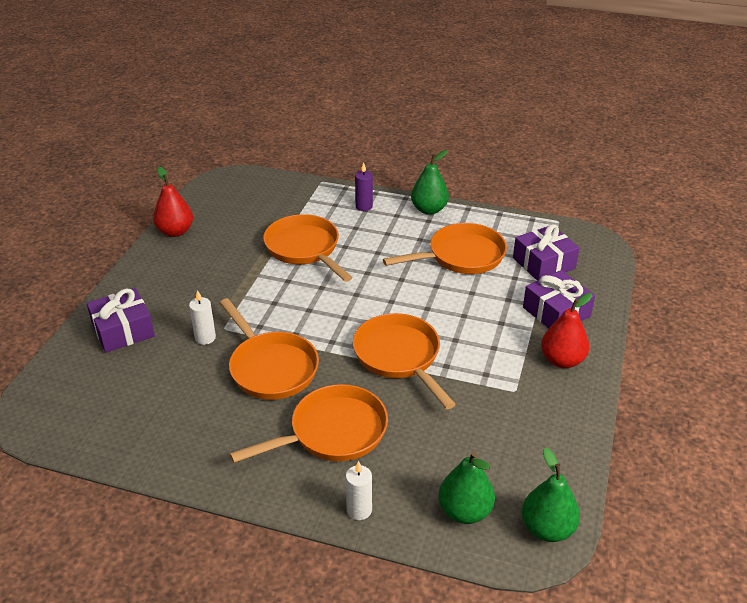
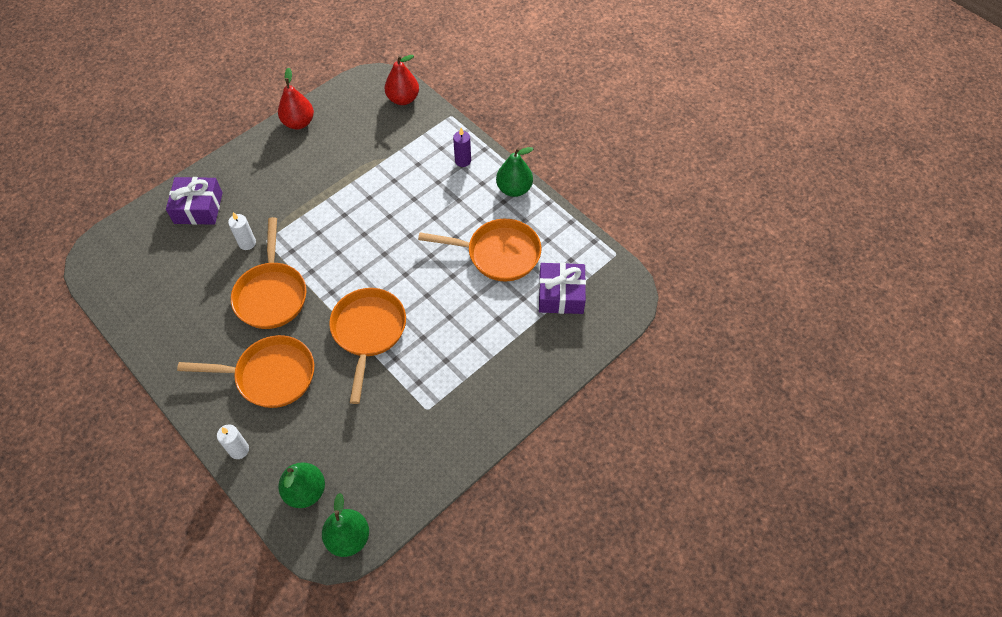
camera: 30 degrees right, 20 degrees up
orange pan [263,214,352,282] -> none
purple gift [523,270,595,328] -> none
red pear [541,293,592,368] -> red pear moved to [385,55,419,105]

